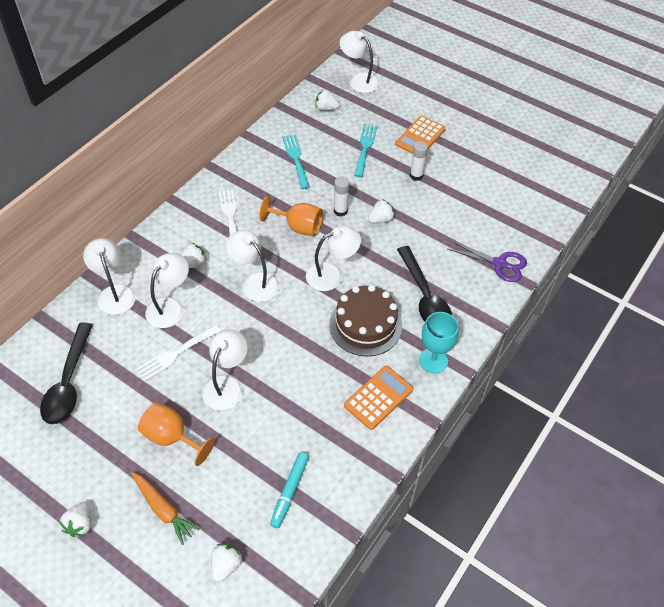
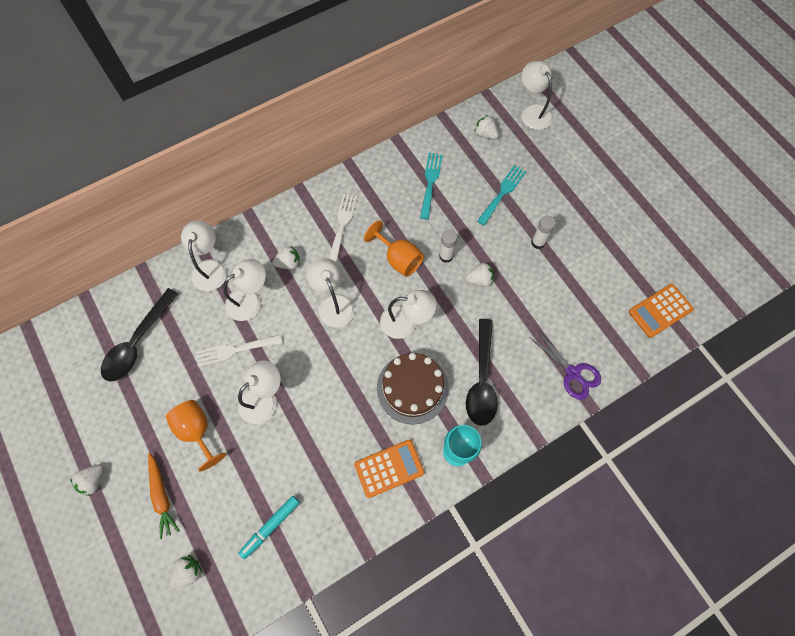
camera: 25 degrees right, 15 degrees up
orange calculator [395,116,446,154] -> orange calculator moved to [629,284,694,338]

